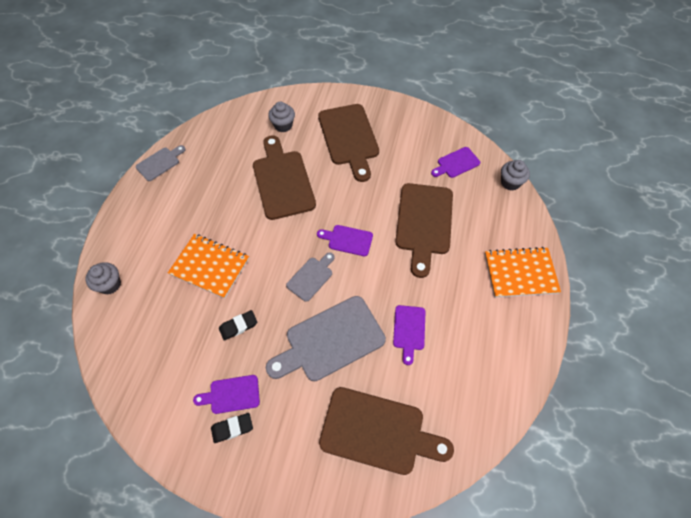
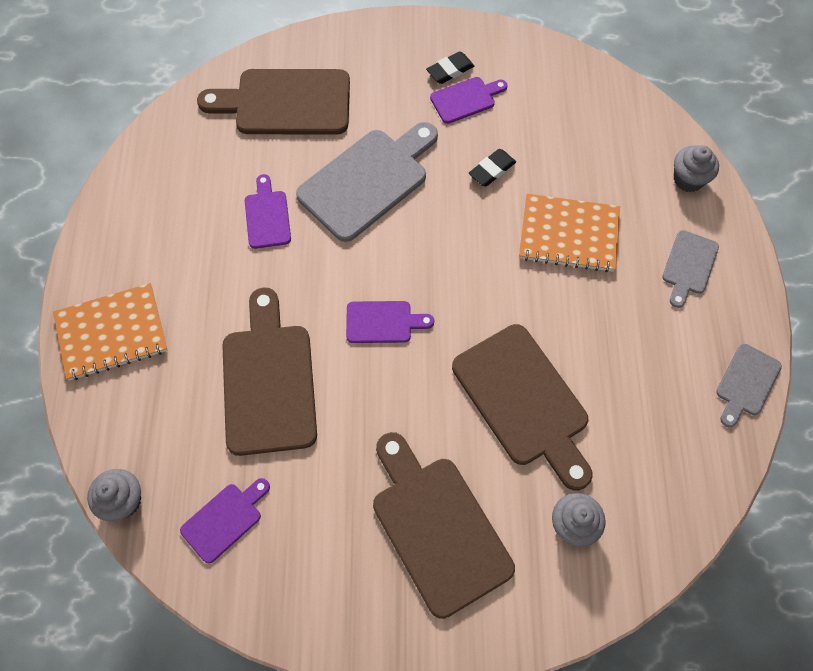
camera: 165 degrees right, 5 degrees up
grey cutting board [286,252,335,302] -> grey cutting board moved to [662,230,719,308]

